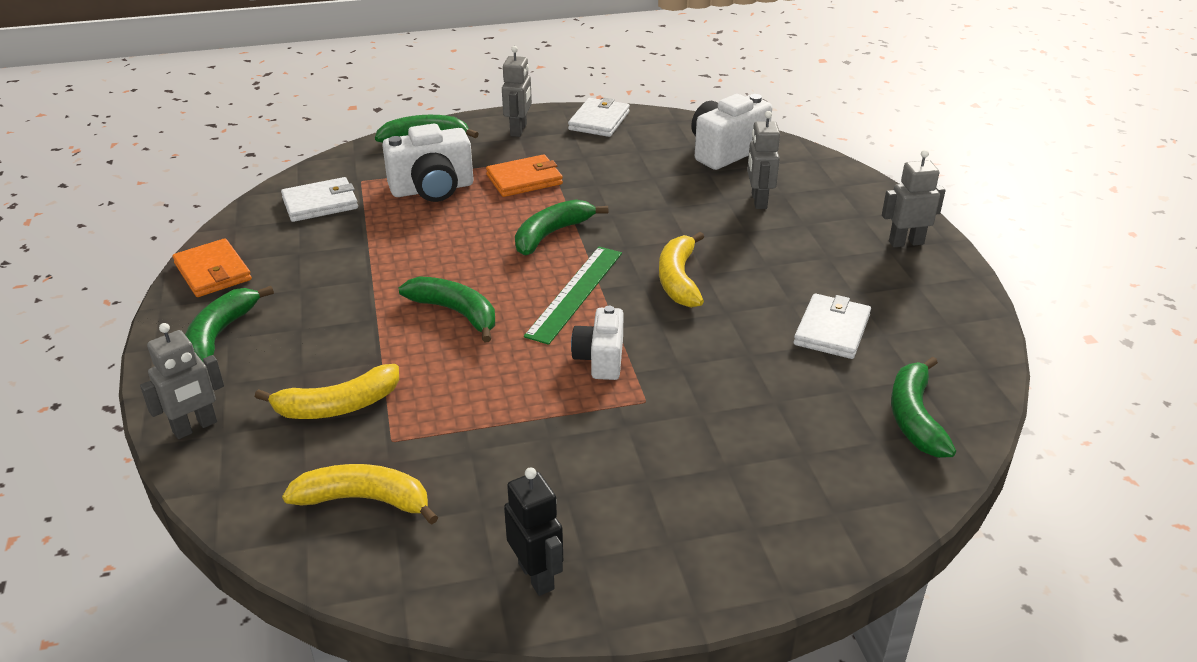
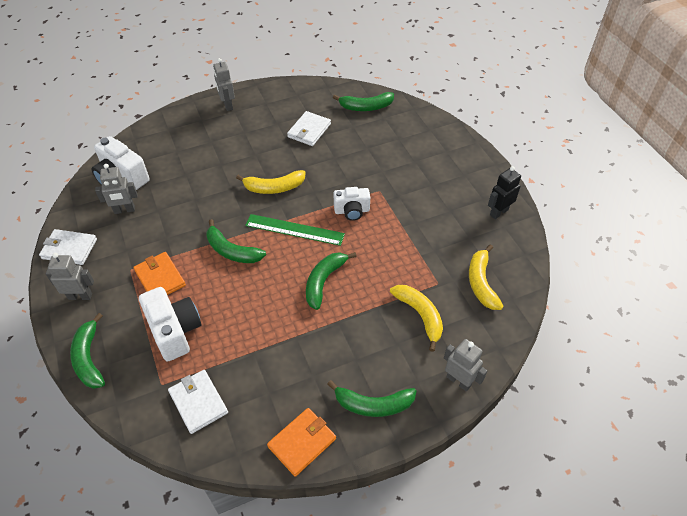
camera: 100 degrees left, 15 degrees up
grey robot [747,111,780,209] -> grey robot moved to [95,164,138,214]
white wallet [794,294,871,359] -> white wallet turned 75 degrees counterclockwise [287,111,331,146]

